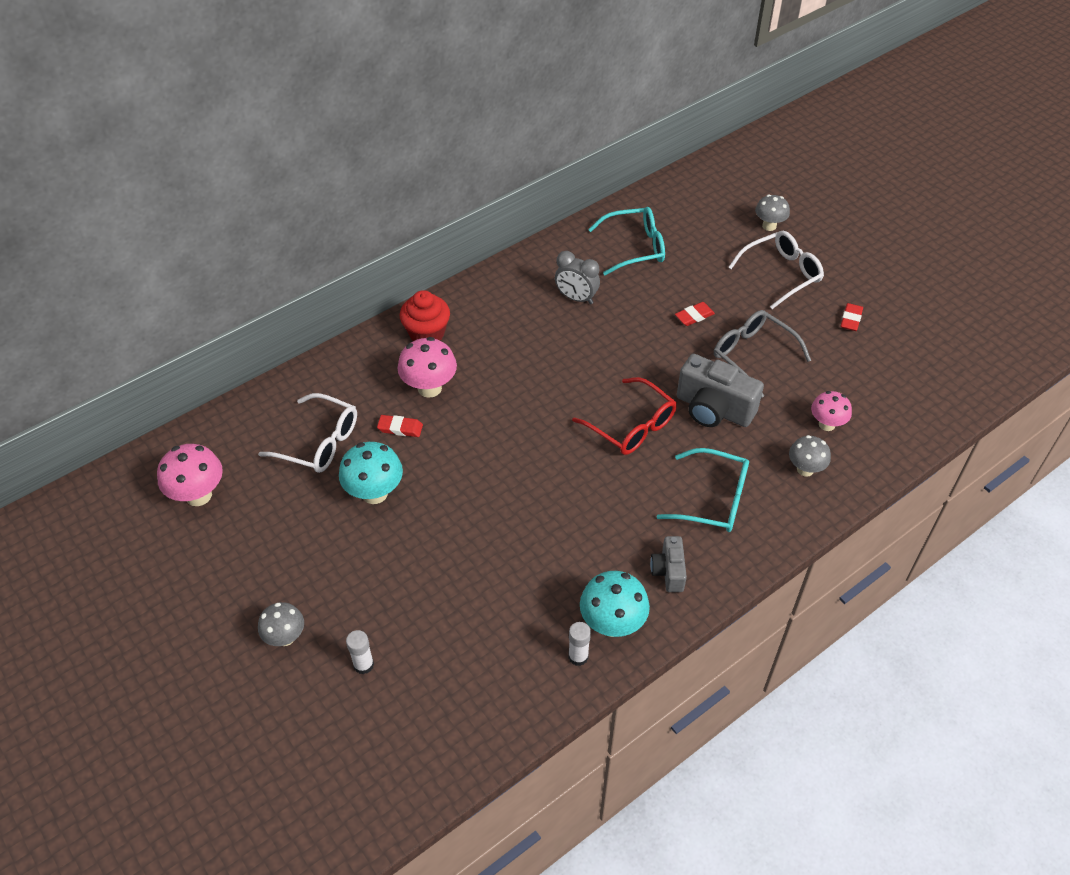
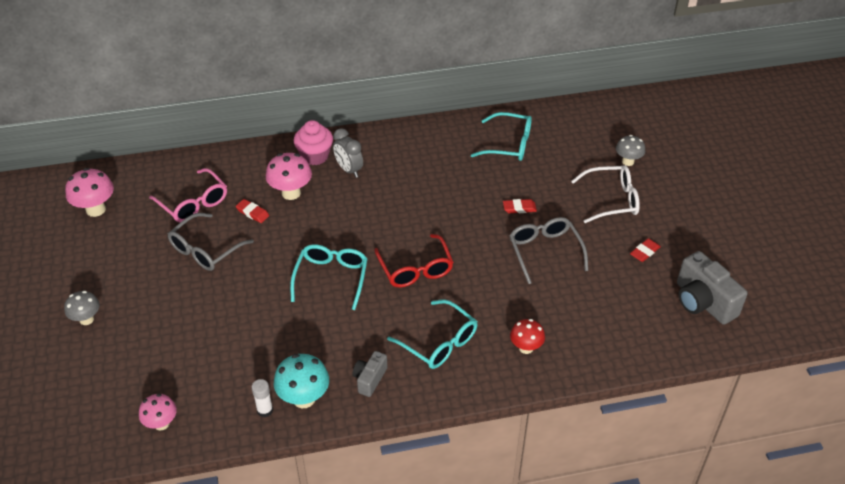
camera: 25 degrees right, 5 degrees down
white glasses [258,393,357,473] -> pink glasses [149,168,227,223]
turquoise mushroom [339,442,403,504] -> grey glasses [168,213,254,271]
white glue stick [346,630,374,674] -> none
red cupcake [400,290,450,341] -> pink cupcake [294,120,333,165]
grey clock [555,251,600,304] -> grey clock moved to [333,128,363,178]
grey camera [677,354,764,427] -> grey camera moved to [677,251,748,325]
grey mushroom [789,435,831,477] -> red mushroom [510,319,545,354]
pink mushroom [811,391,852,431] -> pink mushroom moved to [139,394,177,431]
none -> turquoise glasses [290,244,368,310]

